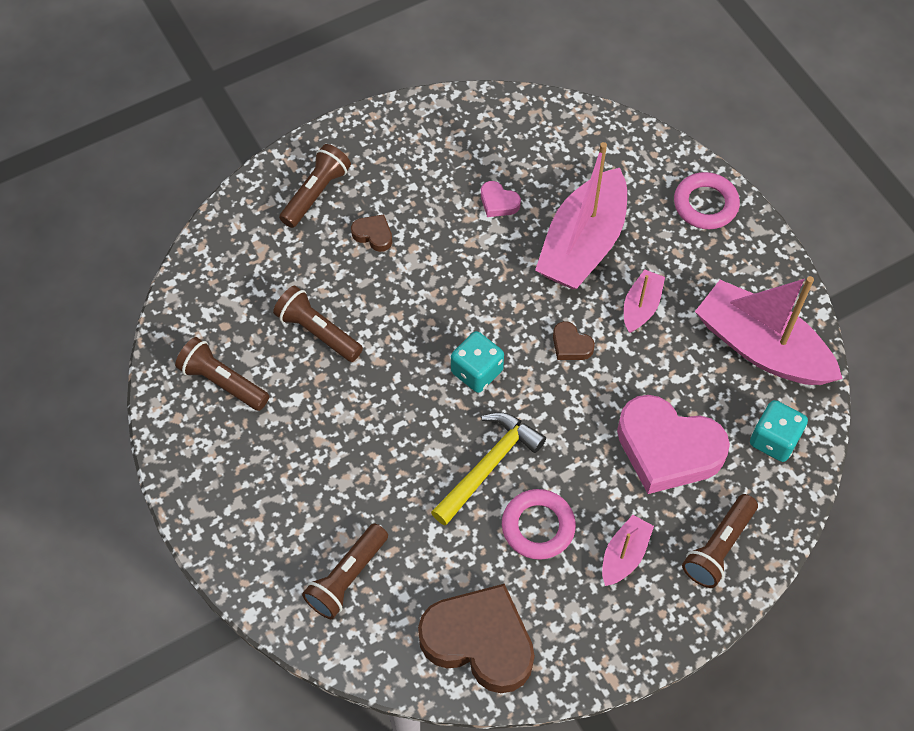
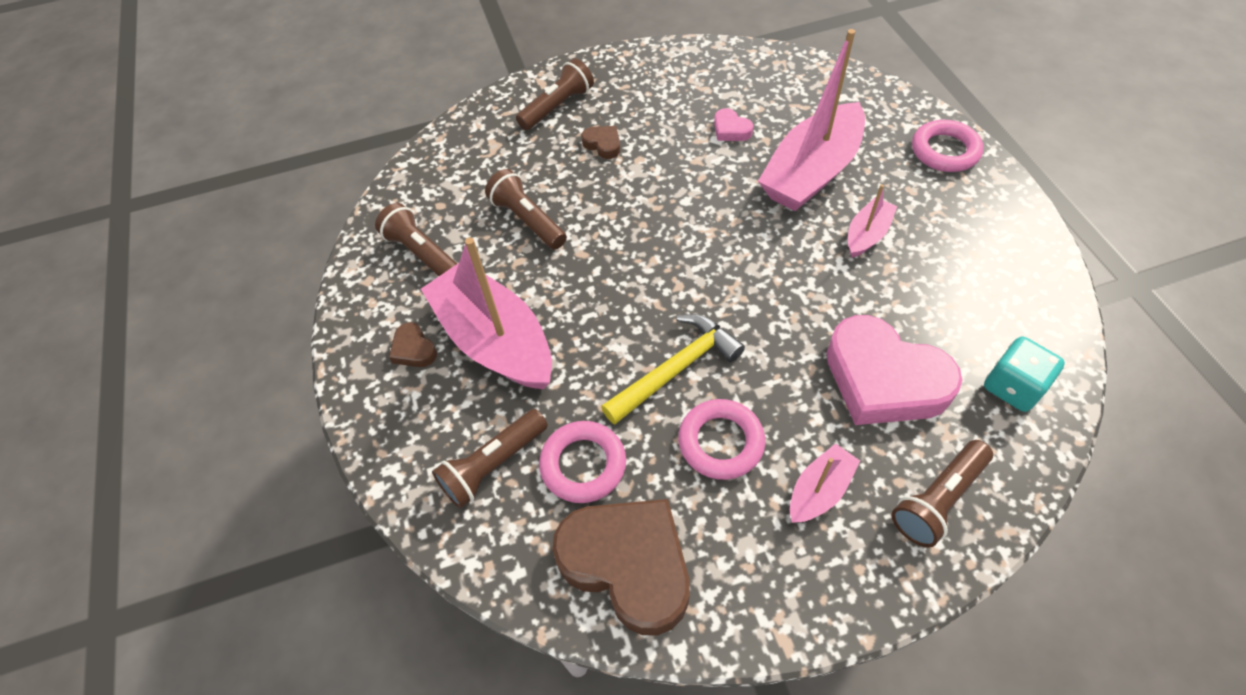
camera: 15 degrees right, 5 degrees down
turquoise dice [451,331,504,393] -> none
brown heart [553,321,595,360] -> brown heart moved to [389,322,437,367]
pink boat [695,276,843,385] -> pink boat moved to [421,237,552,390]
none -> pink ring [539,421,626,503]

